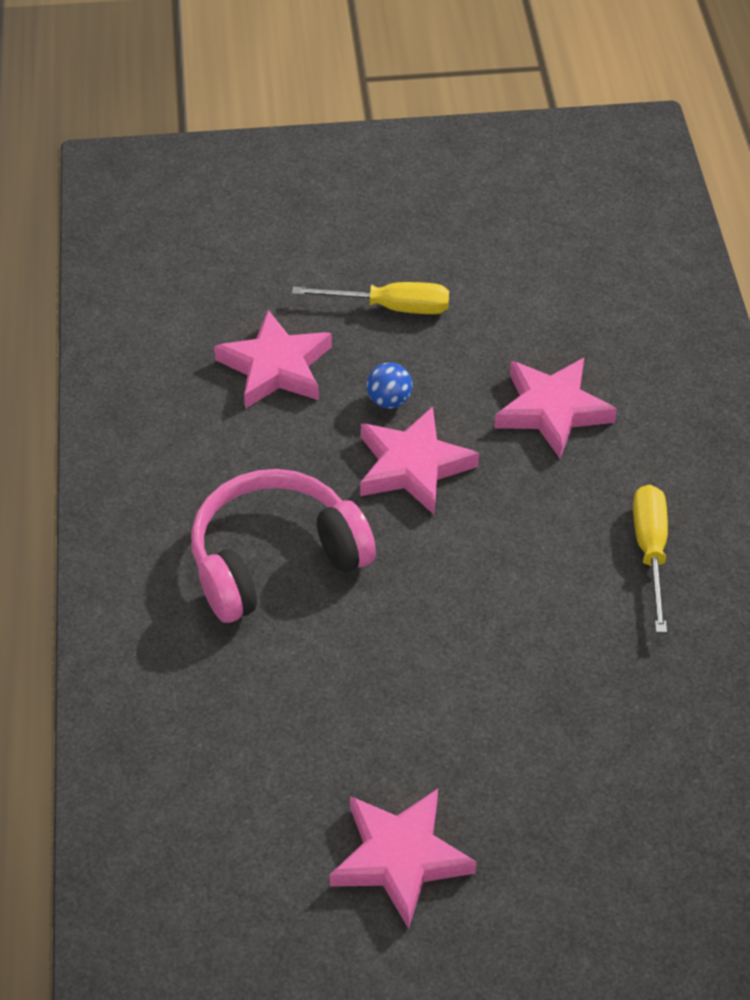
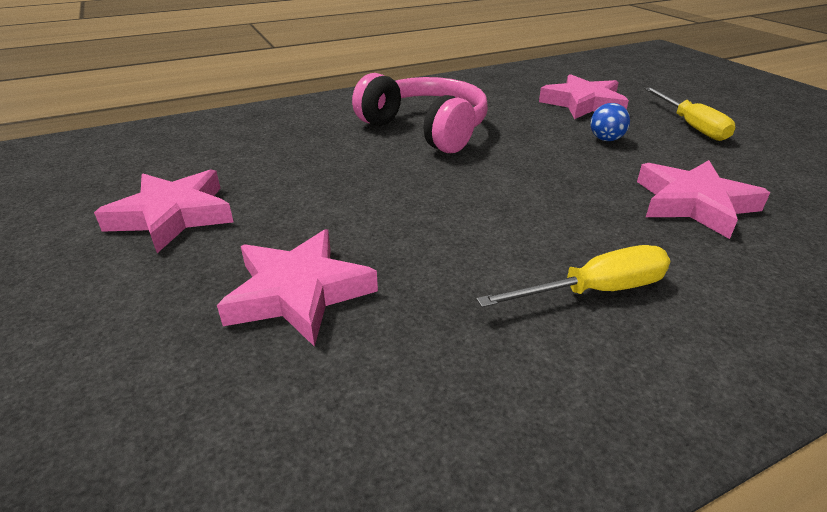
camera: 70 degrees right, 15 degrees down
pink star [360,407,479,515] -> pink star moved to [217,229,378,347]

